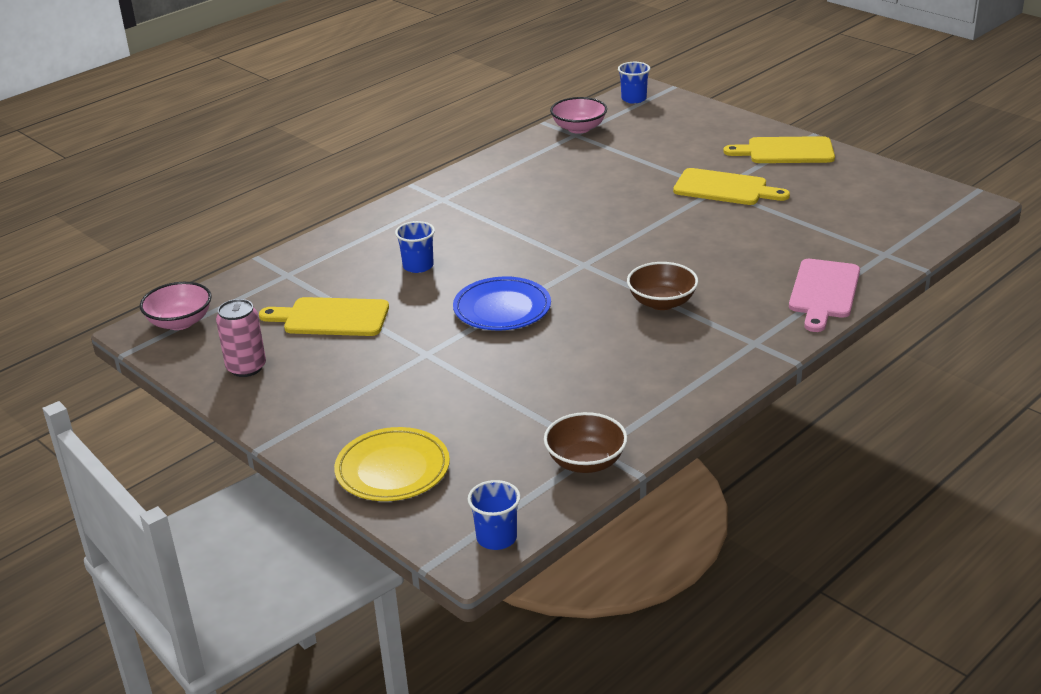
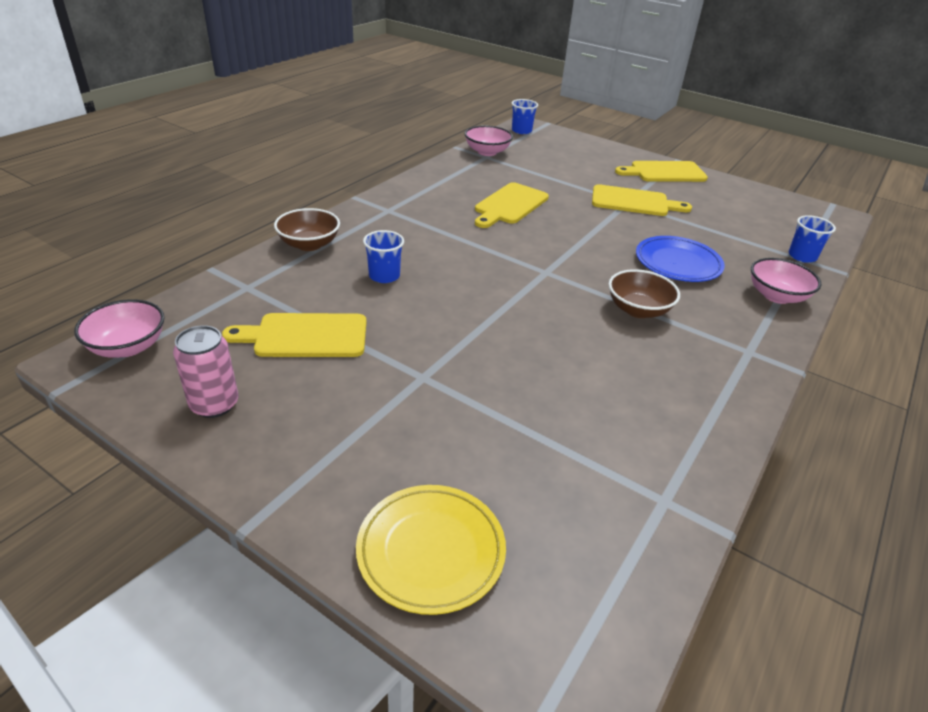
camera: 15 degrees left, 5 degrees up
blue plate [453,276,551,330] -> blue plate moved to [636,236,725,282]
blue cup [467,480,521,550] -> blue cup moved to [788,215,836,263]
brown bowl [544,412,628,473] -> brown bowl moved to [274,208,340,251]
pink cutting board [789,259,860,332] -> pink bowl [751,258,821,304]
none -> yellow cutting board [475,182,549,228]

